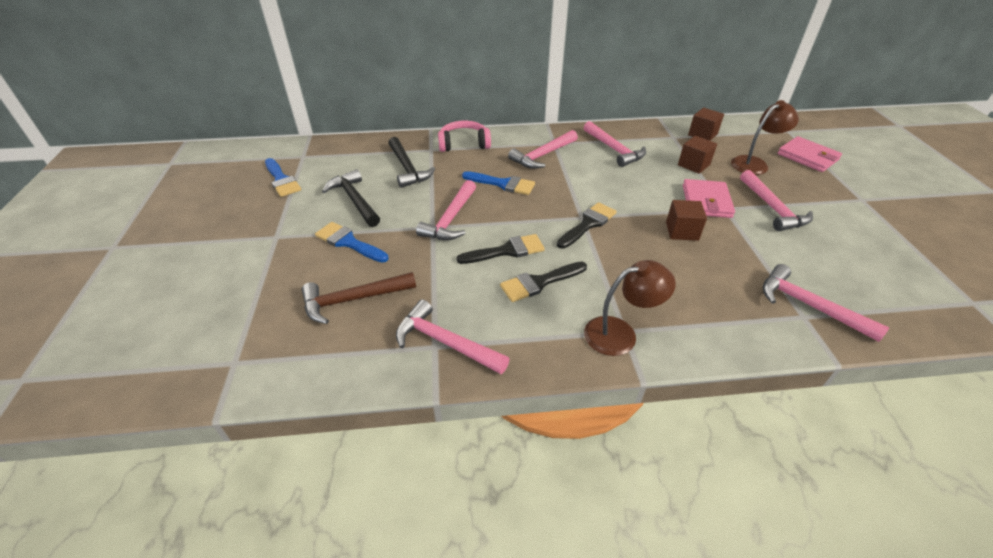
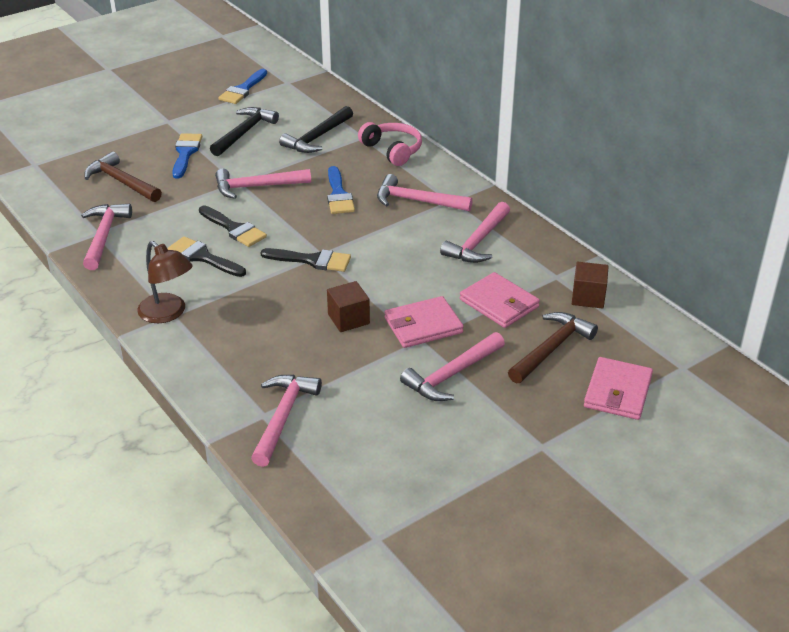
camera: 60 degrees right, 5 degrees down
brown cube [678,136,717,174] -> pink wallet [460,272,540,328]
brown lamp [731,100,799,175] -> brown hammer [508,312,598,383]

